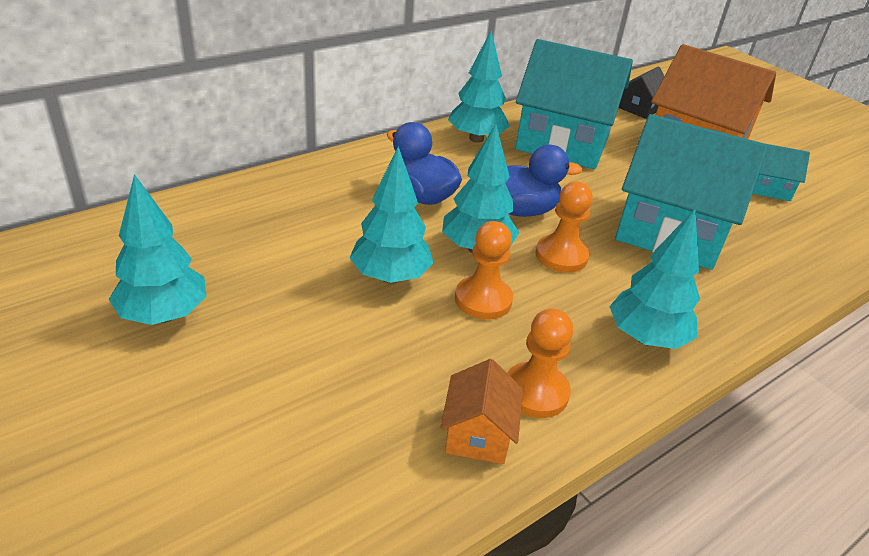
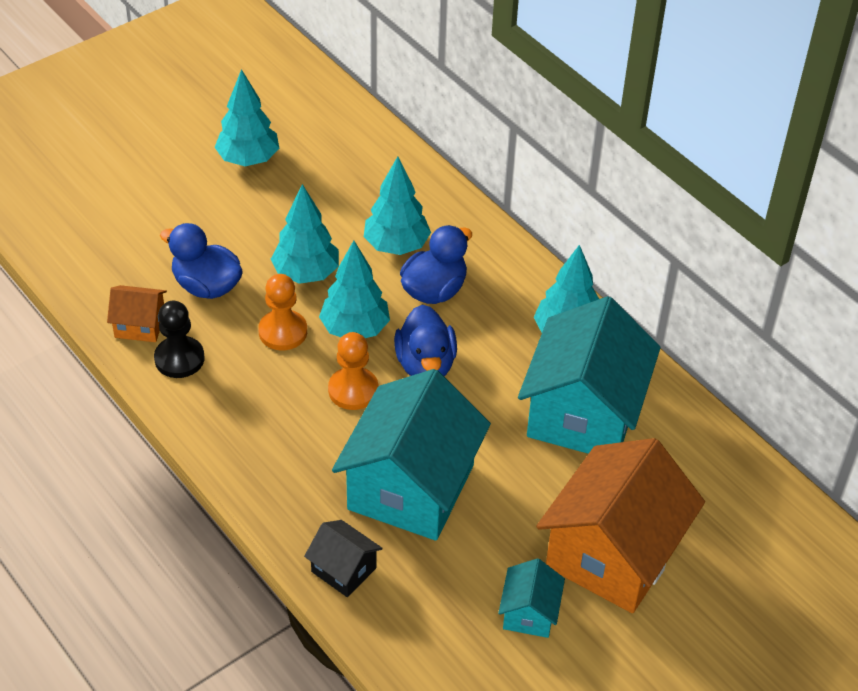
camera: 90 degrees right, 10 degrees up
orange pawn [507,308,573,418] -> black pawn [154,301,204,378]
turquoise tree [609,209,700,349] -> turquoise tree moved to [364,156,431,255]
black house [619,67,664,119] -> black house moved to [304,520,383,597]
none -> blue duck [160,223,243,299]

